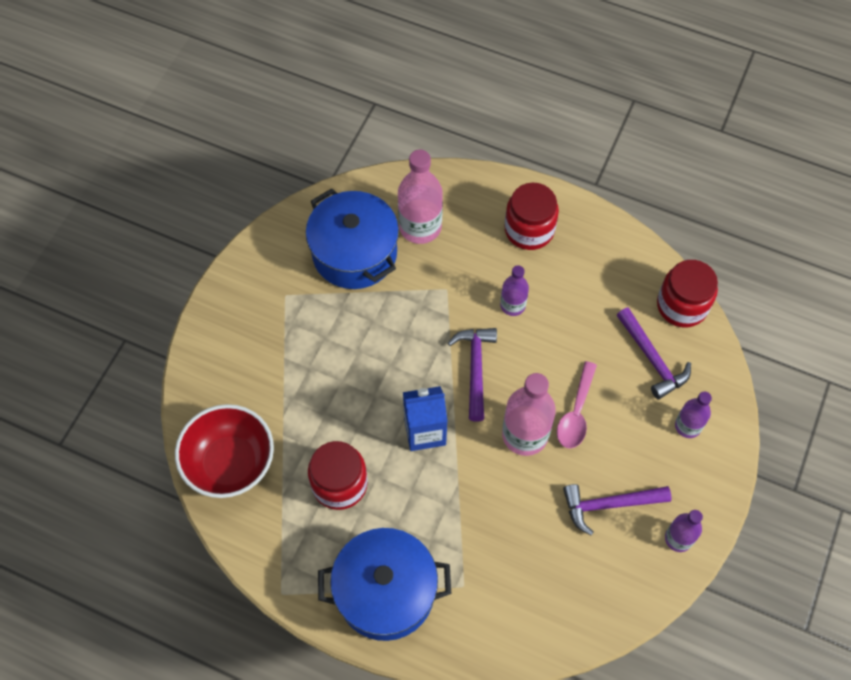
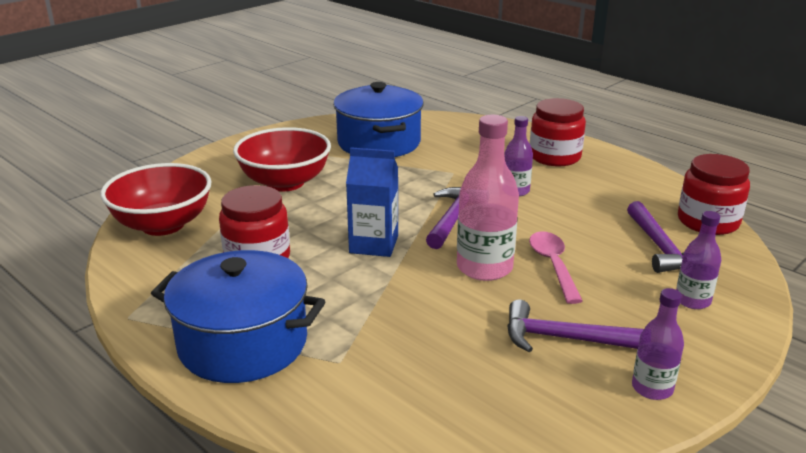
camera: 20 degrees right, 35 degrees down
pink bottle [398,150,443,244] -> none
pink spoon [557,361,597,448] -> pink spoon turned 135 degrees clockwise [529,231,583,304]
none -> red bowl [233,127,331,191]

